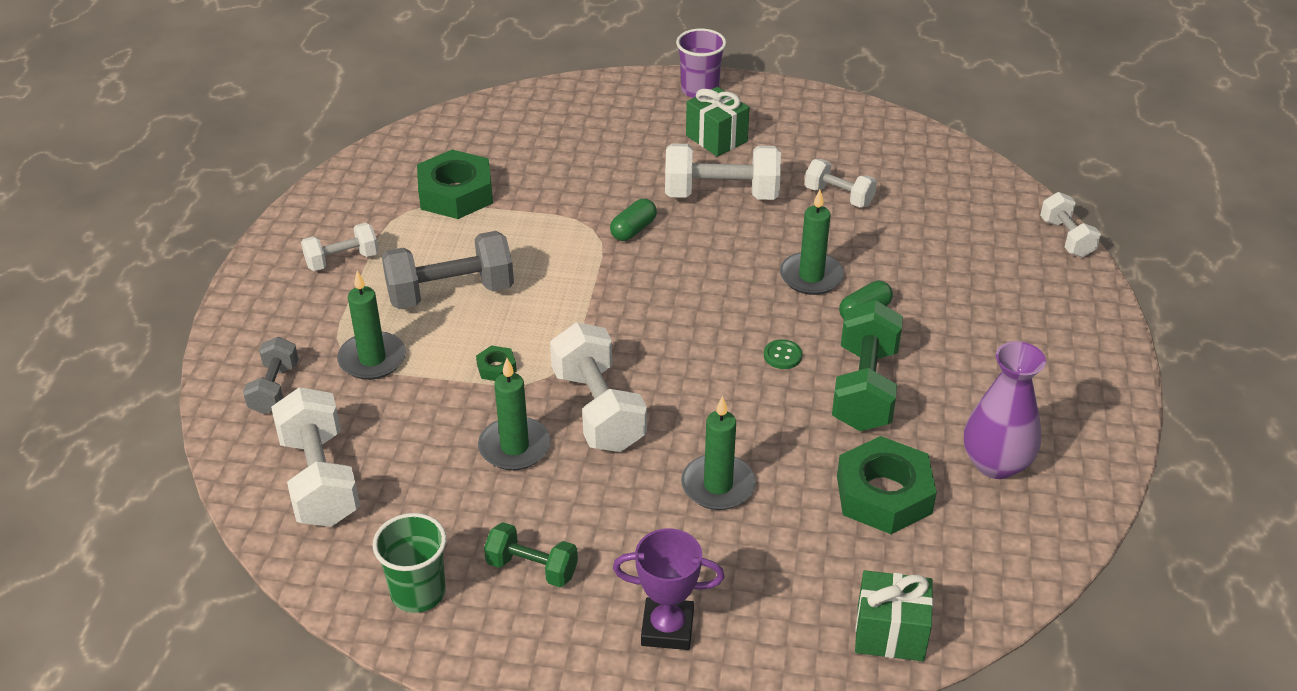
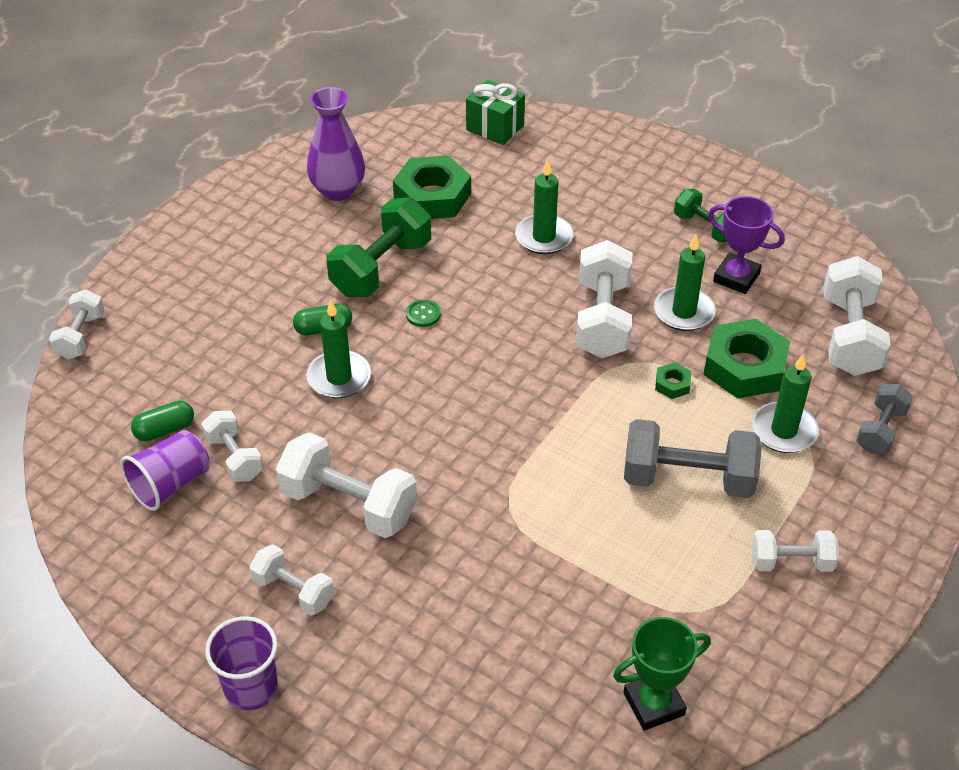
camera: 155 degrees left, 5 degrees up
green cup [373,513,446,613] -> none
green nut [417,150,493,219] -> green nut moved to [703,319,791,399]
green capsule [610,199,657,241] -> green capsule moved to [131,401,194,441]
purple trophy [613,528,724,650] -> purple trophy moved to [708,196,785,294]
green gift [686,87,750,157] -> white dumbbell [249,544,334,616]
none -> purple cup [120,430,209,511]
none -> green trophy [613,617,711,731]

